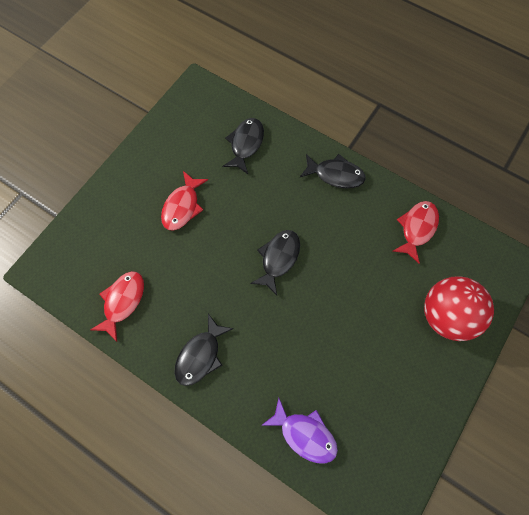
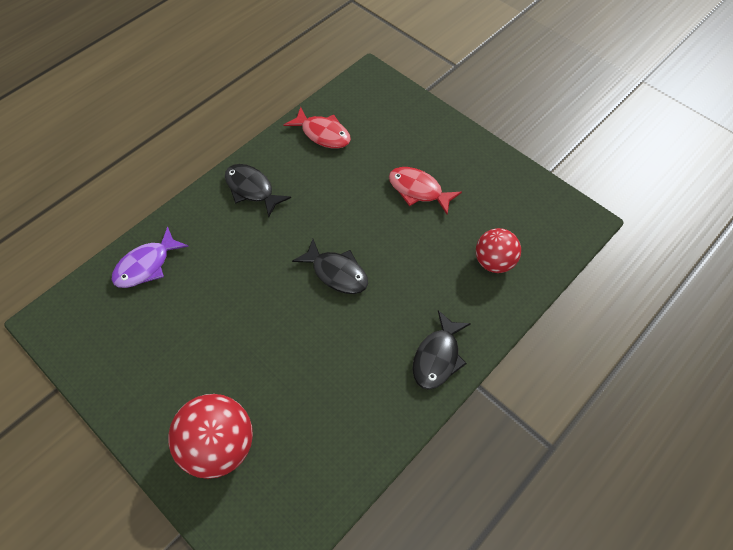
camera: 100 degrees right, 10 degrees down
black fish [222,118,264,174] -> red ball [476,228,521,273]
red fish [393,201,439,264] -> none

